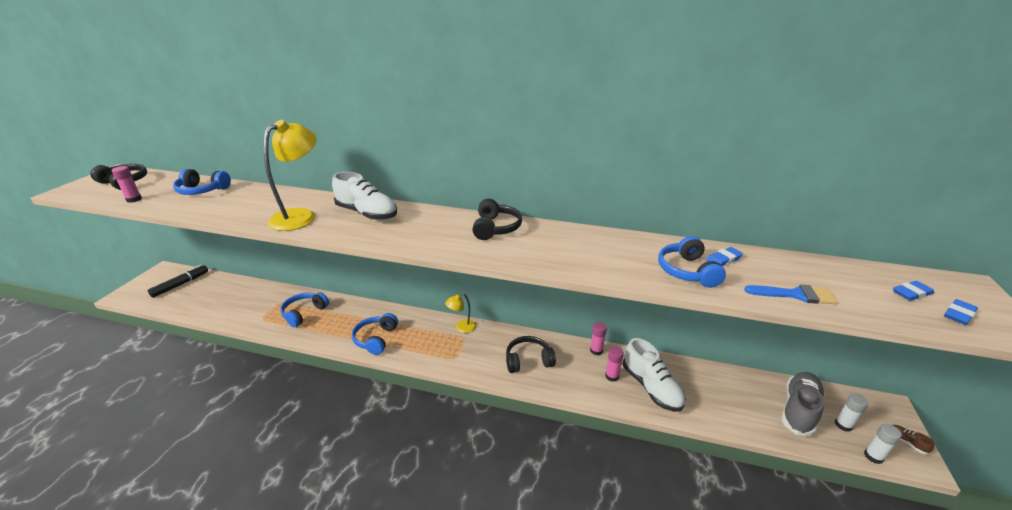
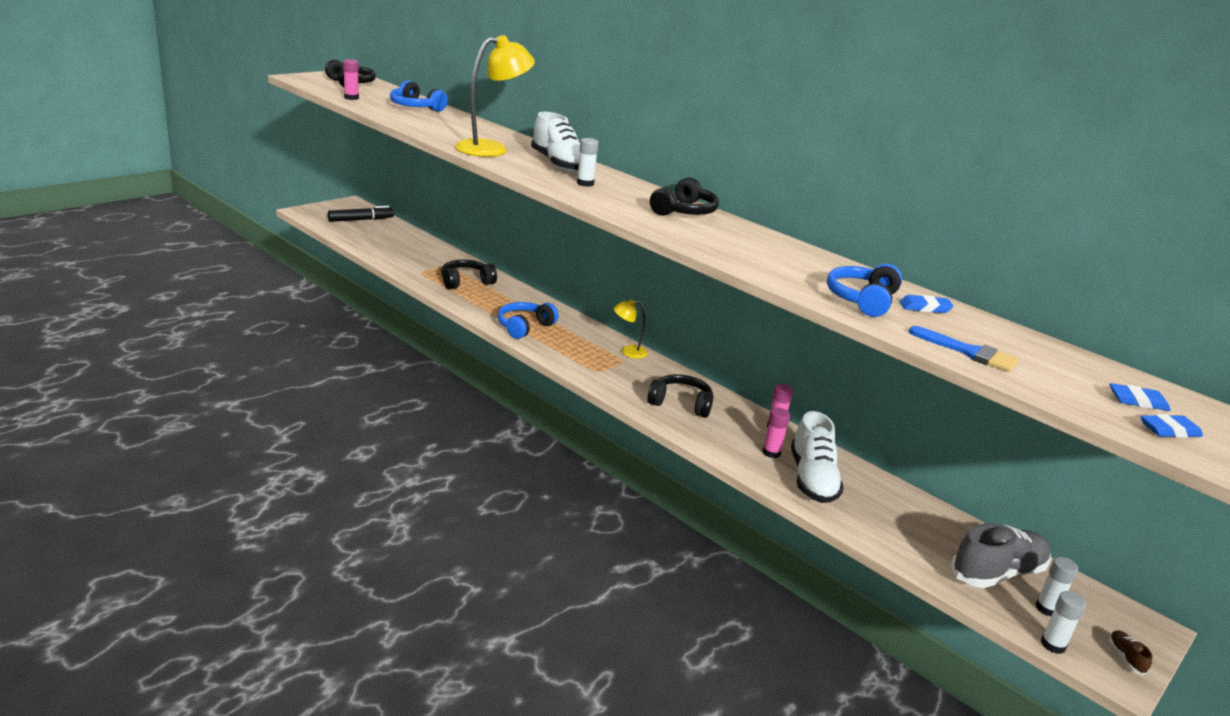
camera: 25 degrees right, 5 degrees down
blue headphones [280,292,329,328] -> black headphones [441,259,497,289]
none -> white glue stick [577,138,599,187]

